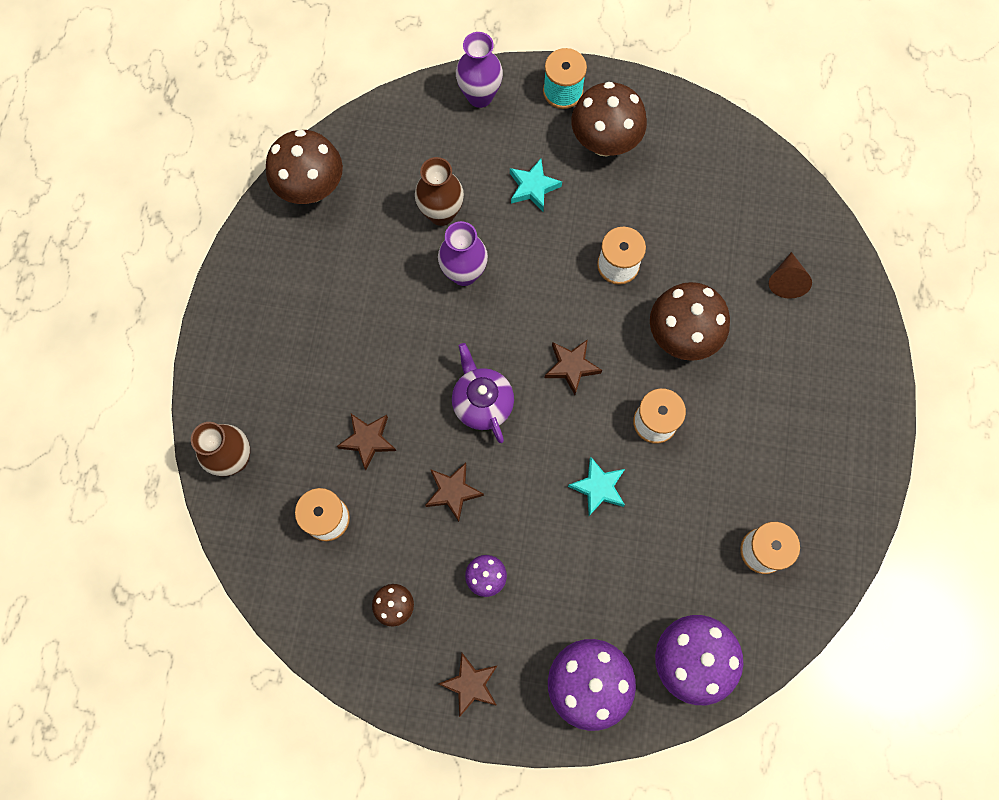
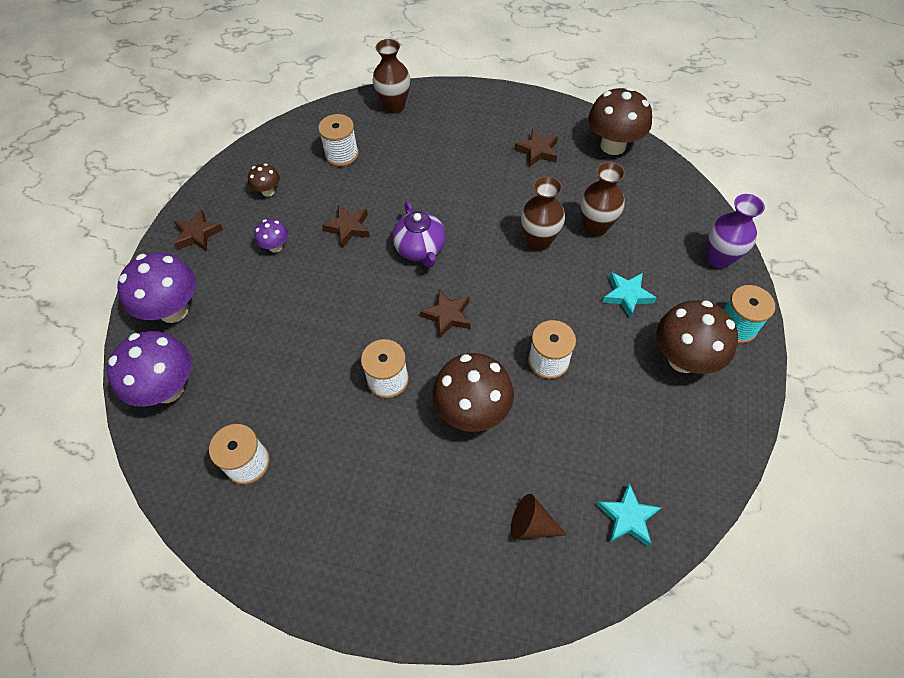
camera: 95 degrees right, 15 degrees down
brown star [337,414,396,470] -> brown star moved to [514,129,558,167]
purple vase [438,221,488,286] -> brown vase [521,176,565,251]
purple teapot [452,343,514,443] -> purple teapot turned 90 degrees clockwise [392,201,446,268]
turquoise star [568,457,625,516] -> turquoise star moved to [597,483,661,546]

